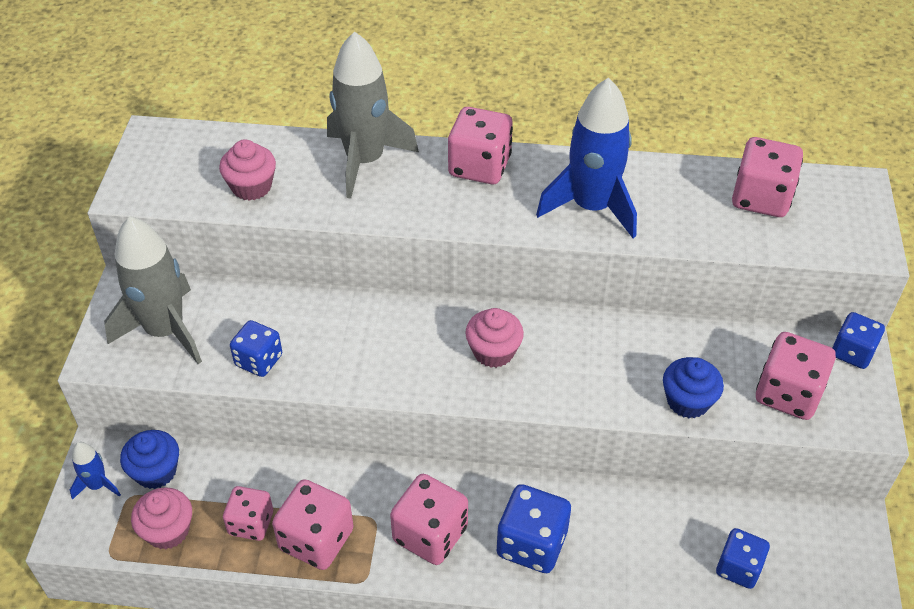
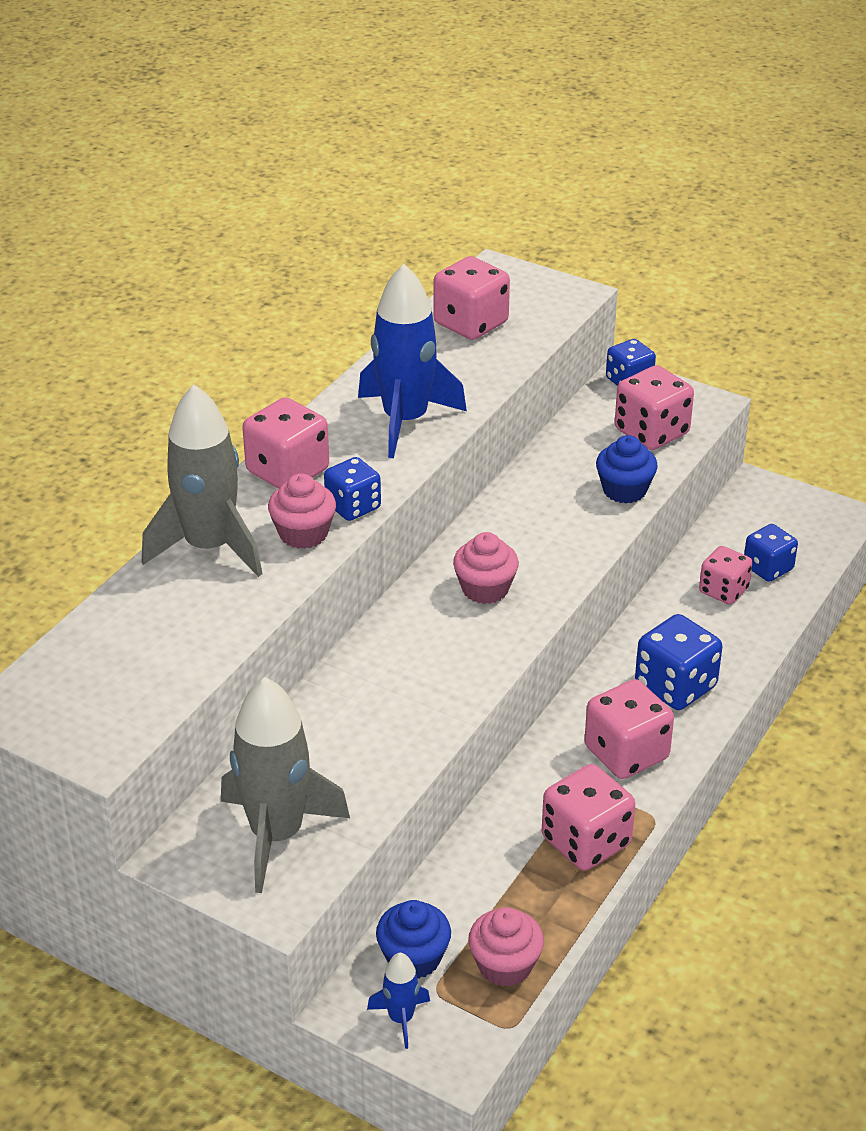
camera: 65 degrees left, 10 degrees down
pink cupcake [219,139,276,201] -> pink cupcake moved to [268,473,336,549]
pink dice [223,486,273,541] -> pink dice moved to [699,546,753,605]
blue dice [230,320,282,377] -> blue dice moved to [324,457,381,521]

